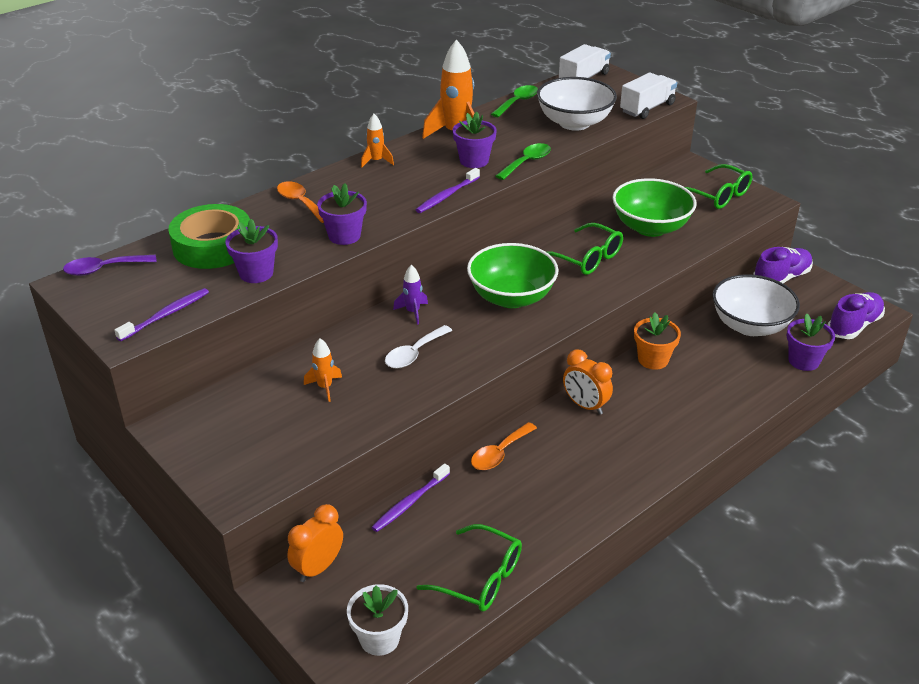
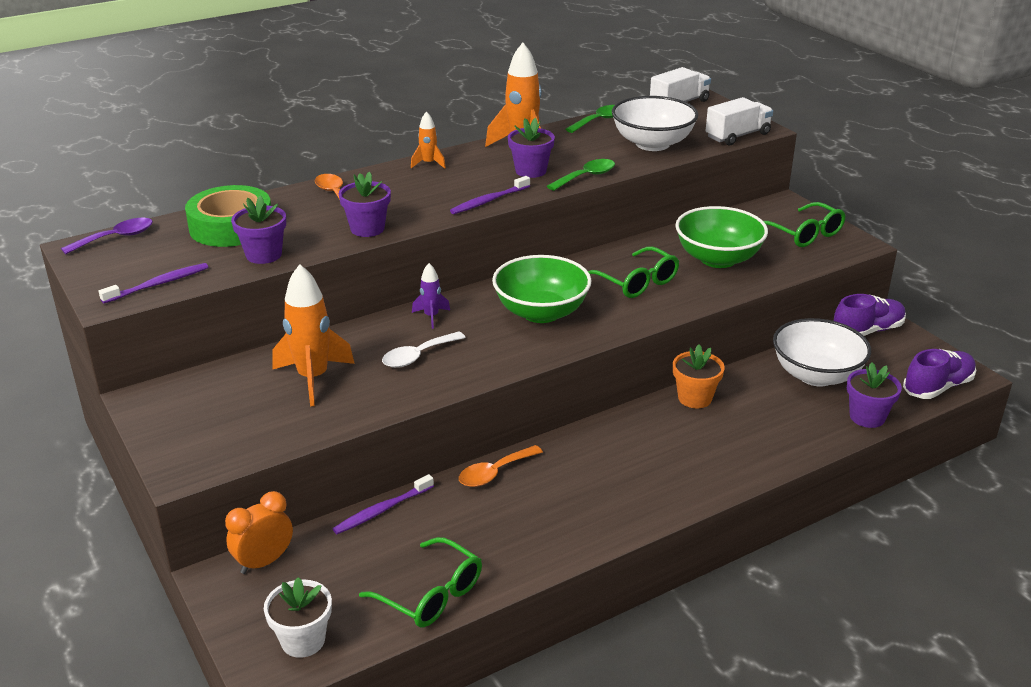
camera: 10 degrees right, 5 degrees down
purple spoon [63,255,157,276] -> purple spoon turned 150 degrees clockwise [61,218,153,254]
orange rocket [304,338,342,402] -> orange rocket [273,264,355,406], size x1.95
orange clock [563,349,613,415] -> none

